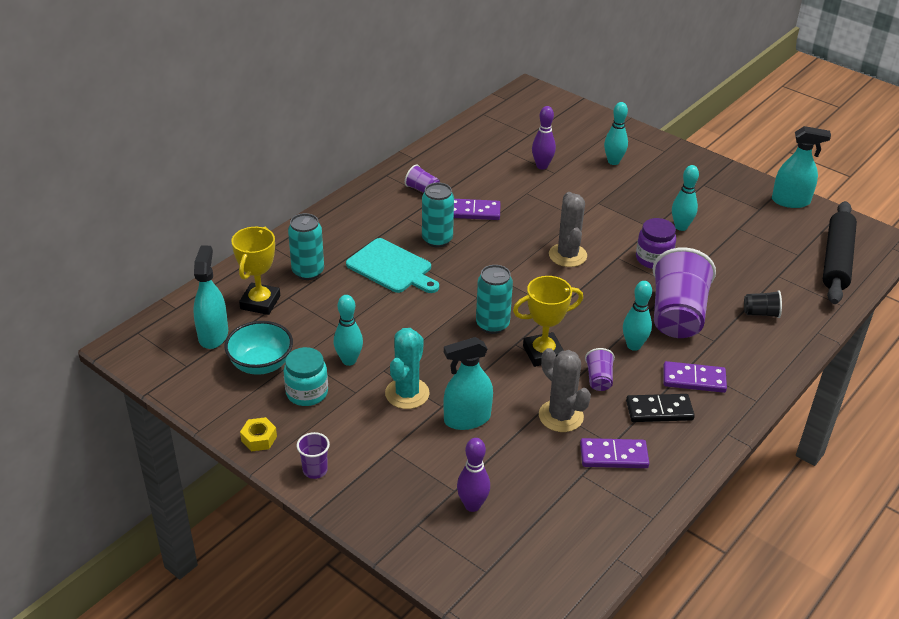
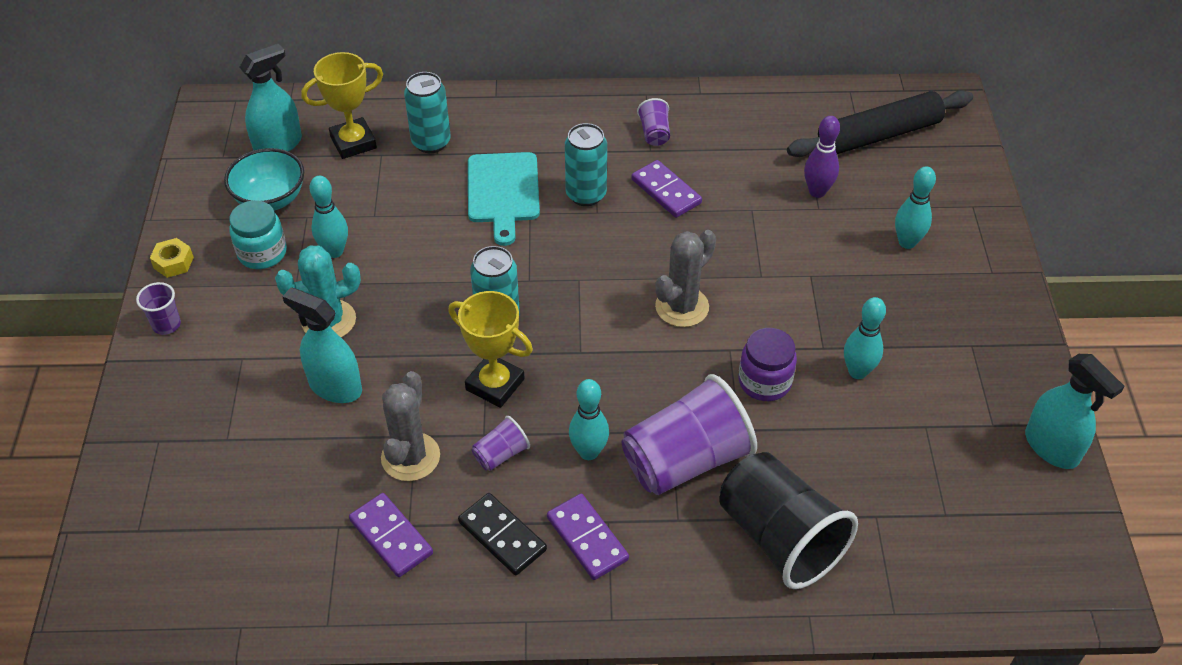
camera: 50 degrees right, 10 degrees up
purple bowling pin [457,438,490,512] -> none
black cup [744,290,782,318] -> black cup [719,452,858,589], size x2.26
black rolling pin [823,201,857,304] -> black rolling pin moved to [787,91,973,157]

